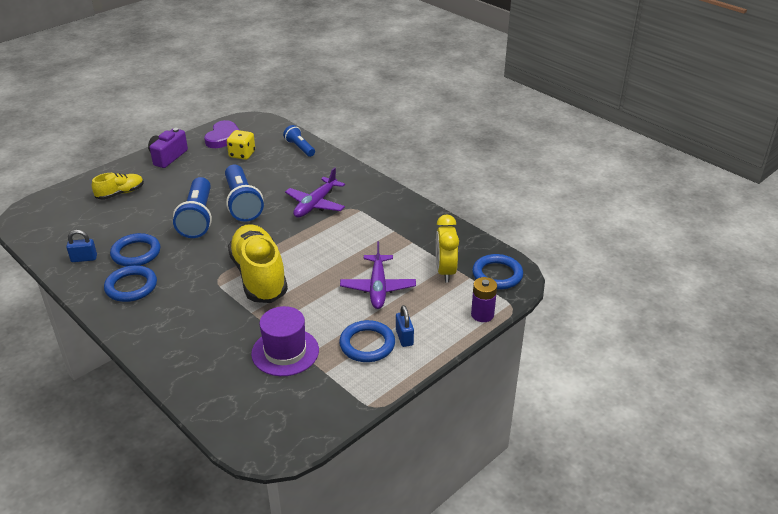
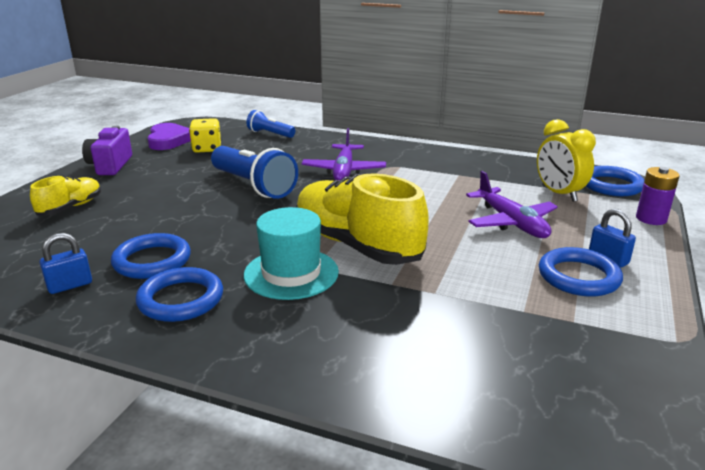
camera: 25 degrees left, 10 degrees down
blue flashlight [173,177,212,238] -> none
purple hat [251,306,319,376] -> none
none -> turquoise hat [244,207,339,300]

